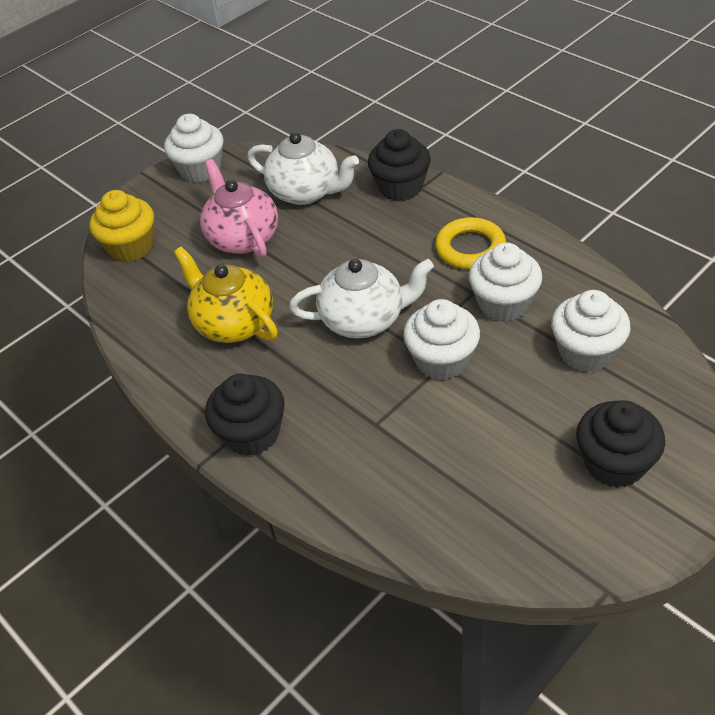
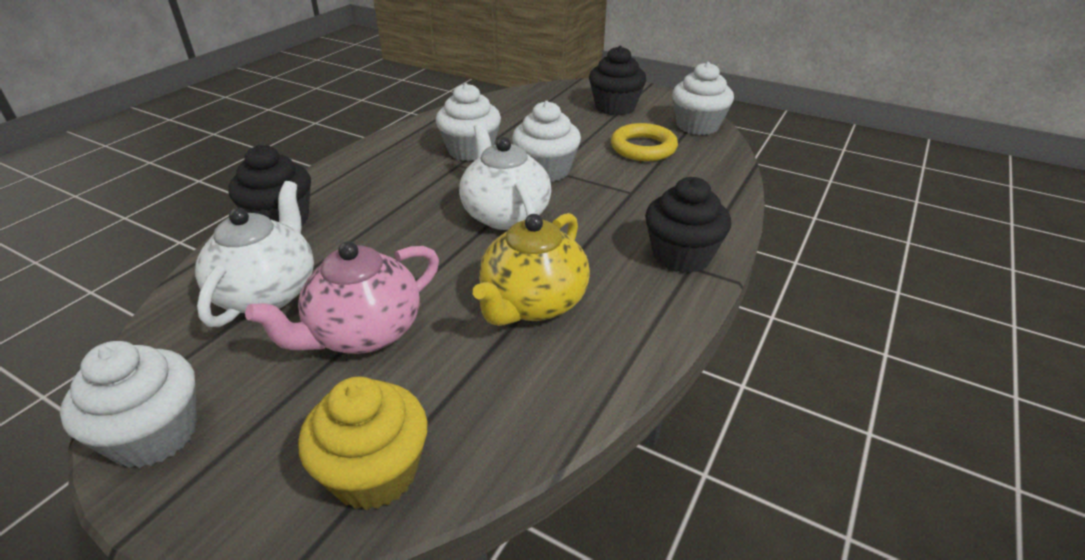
camera: 110 degrees left, 10 degrees down
yellow ring [435,217,506,270] -> yellow ring moved to [611,123,678,161]
white cupcake [551,290,631,372] -> white cupcake moved to [672,62,734,135]

